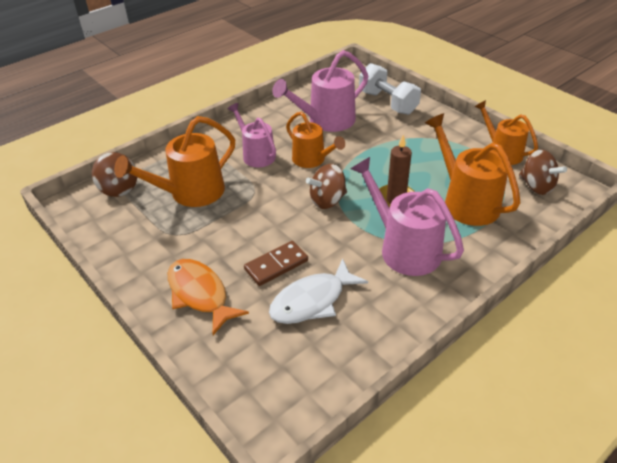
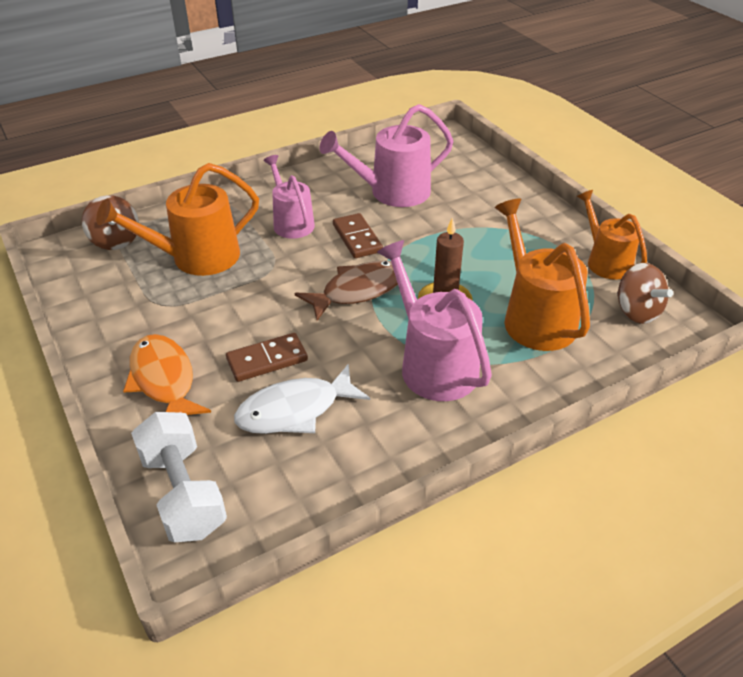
camera: 10 degrees right, 0 degrees up
orange watering can [286,112,345,168] -> brown domino [333,213,383,258]
brown spinning top [306,164,347,209] -> brown fish [295,260,398,321]
white dumbbell [359,63,421,115] -> white dumbbell moved to [131,412,227,542]

